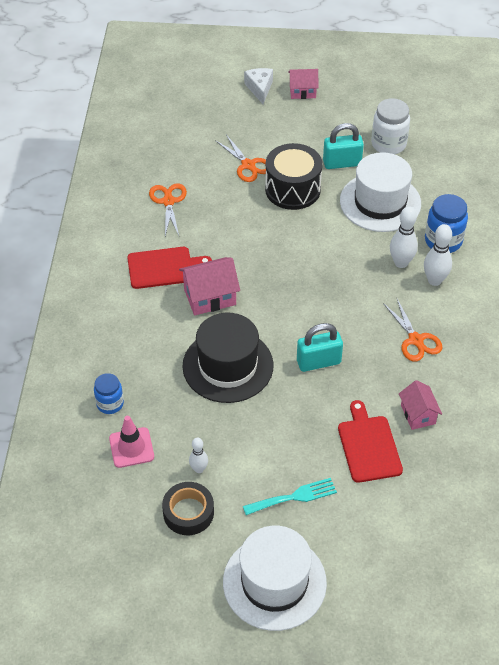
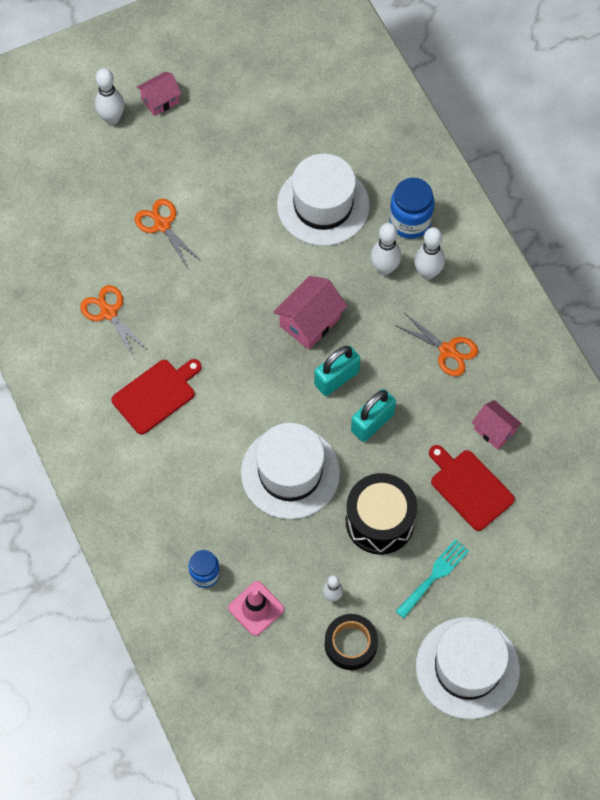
camera: 30 degrees left, 15 degrees up
pink house [179,257,240,315] -> pink house moved to [273,276,347,350]
black hat [182,313,274,403] -> white hat [241,423,340,519]
orange scissors [215,135,266,182] -> orange scissors turned 150 degrees counterclockwise [135,199,202,269]
white cheese [244,68,273,104] -> white bowling pin [95,68,124,125]
black drum [265,143,322,210] -> black drum moved to [346,473,417,554]
turquoise padlock [323,123,364,169] -> turquoise padlock moved to [314,345,360,396]
white jar [371,98,410,154] -> none

